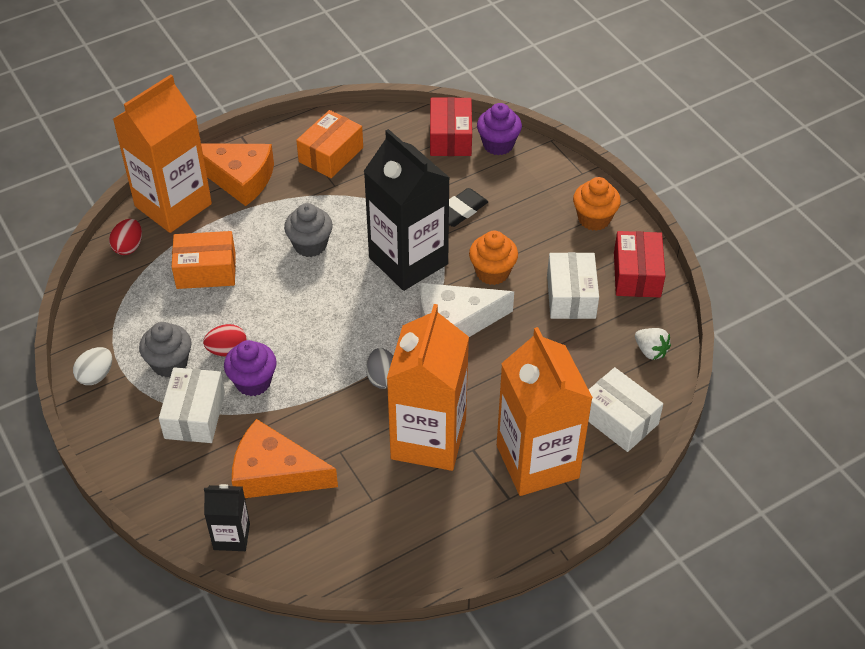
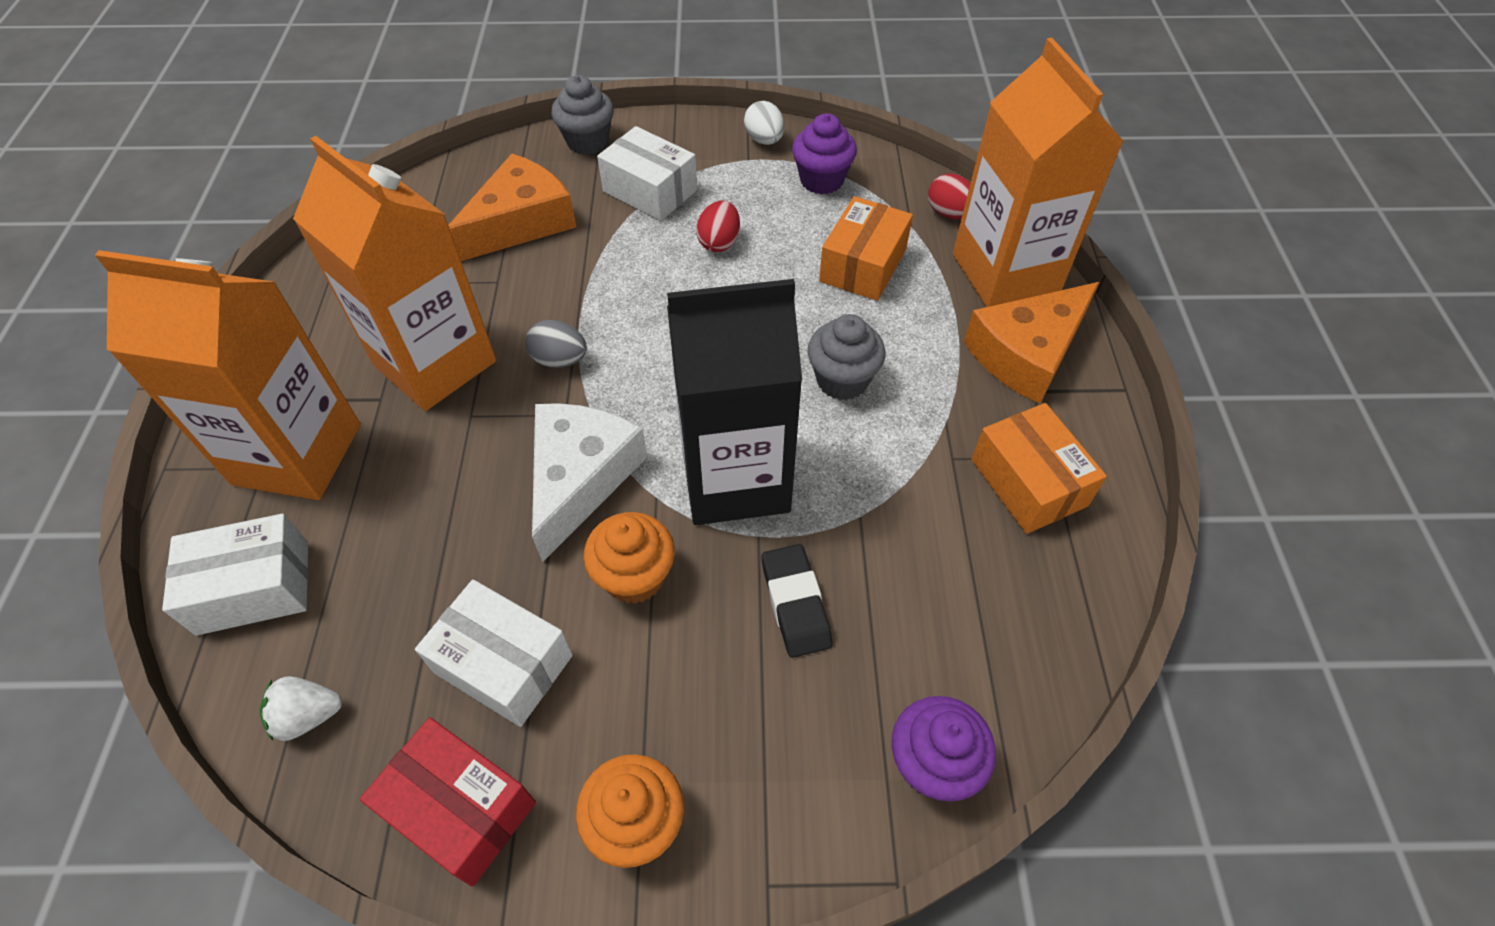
camera: 120 degrees right, 5 degrees up
grey cupcake [139,322,191,378] -> grey cupcake moved to [551,75,614,155]
black carton [204,484,250,551] -> none
purple cupcake [224,340,277,396] -> purple cupcake moved to [792,113,857,195]
red box [430,97,472,156] -> none

